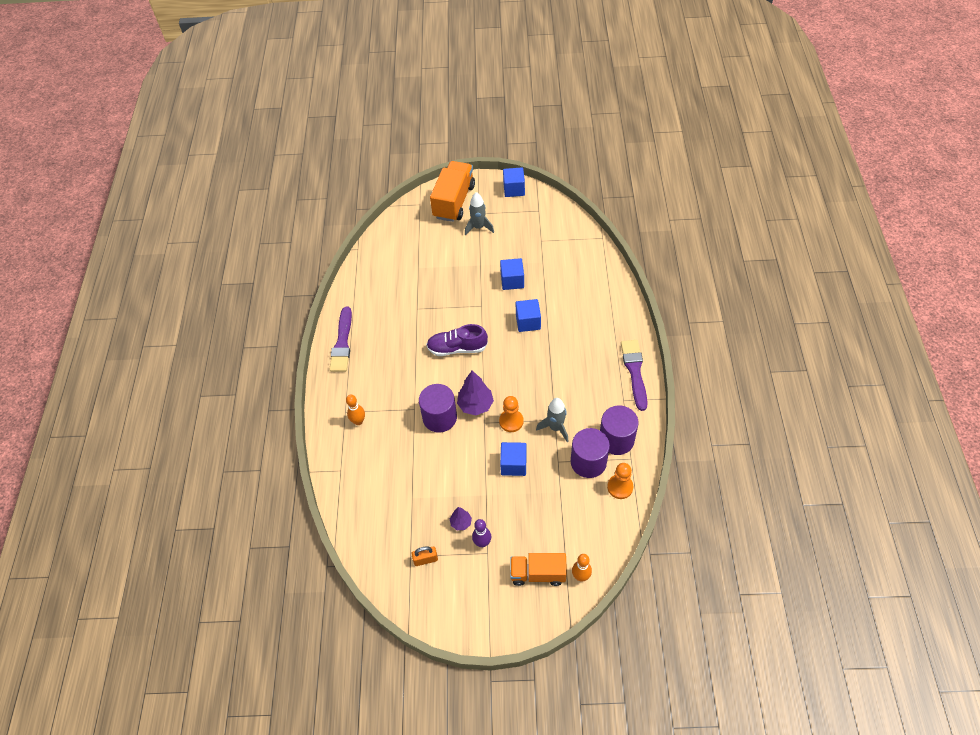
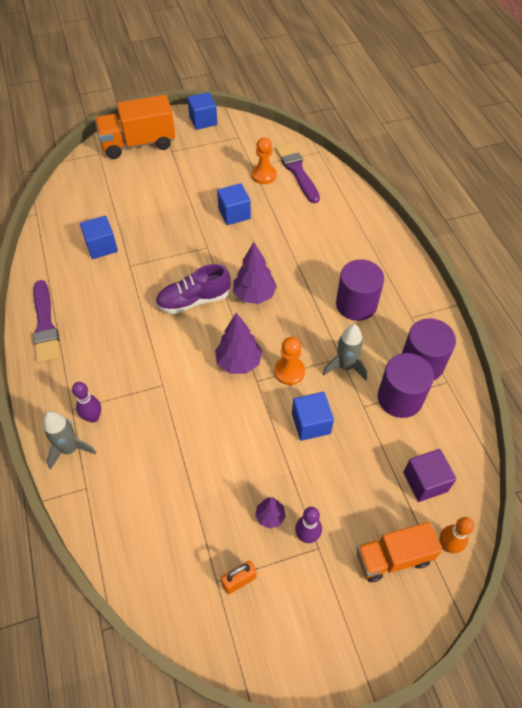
camera: 20 degrees left, 0 degrees up
orange bowling pin [346,395,365,425] -> purple bowling pin [72,382,101,423]
purple cylinder [419,384,457,433] -> purple cylinder moved to [336,260,384,321]
orange truck [430,161,475,222] -> orange truck turned 105 degrees counterclockwise [95,95,176,159]
grey rocket [465,192,494,236] -> grey rocket moved to [43,411,96,470]
blue cube [516,299,541,332] -> blue cube moved to [80,216,118,259]
orange pawn [607,463,633,499] -> orange pawn moved to [252,137,276,184]
purple brush [621,340,648,411] -> purple brush moved to [275,143,320,203]
none -> purple tree [233,242,277,304]
none -> purple cube [403,449,456,502]

